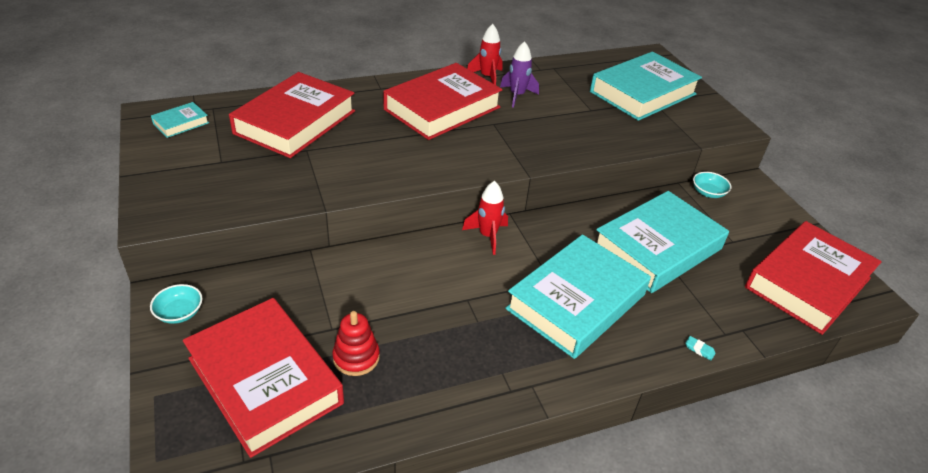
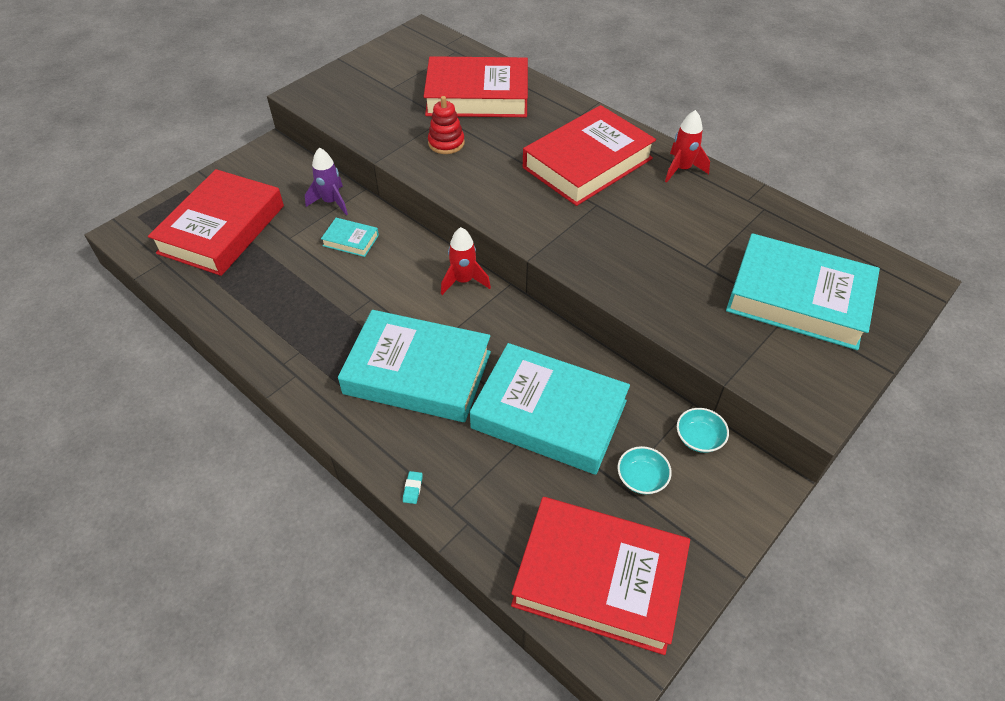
camera: 65 degrees right, 10 degrees up
turquoise bowl [150,284,203,324] -> turquoise bowl moved to [618,446,672,495]
turquoise book [151,102,209,138] -> turquoise book moved to [321,218,379,257]
red stacking toy [332,311,380,376] -> red stacking toy moved to [428,96,465,154]
red book [383,63,502,140] -> red book turned 60 degrees counterclockwise [523,105,656,206]
purple rocket [500,41,539,108] -> purple rocket moved to [305,148,348,215]

